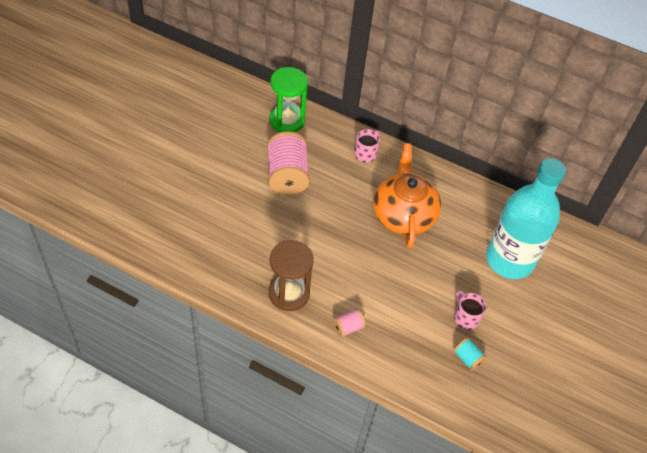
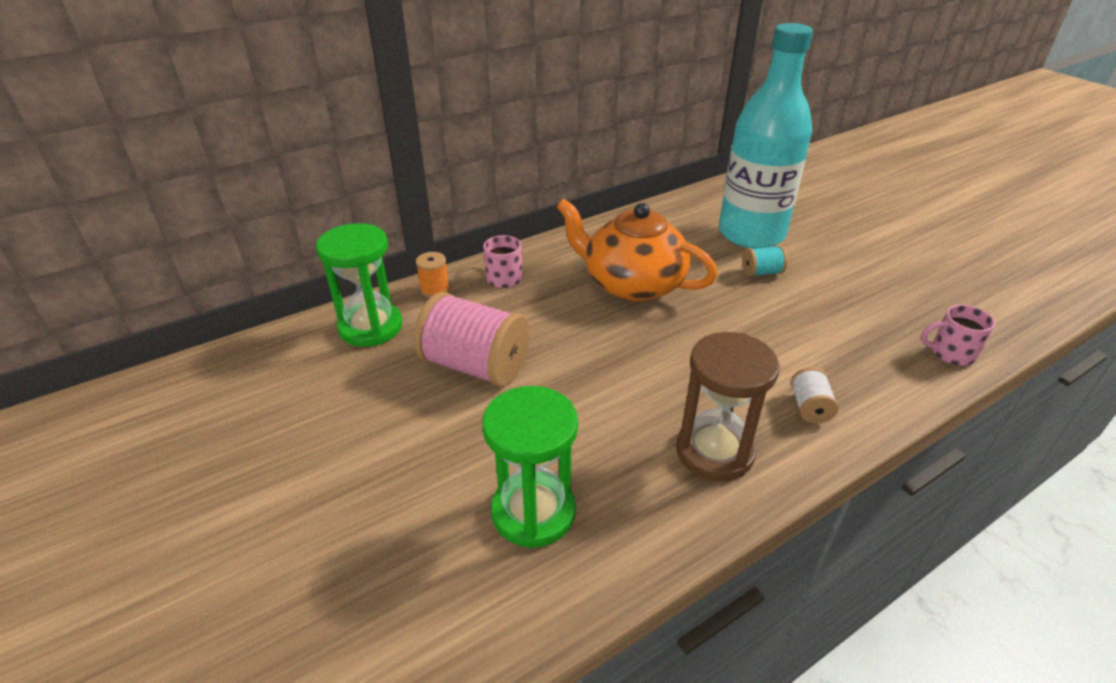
camera: 55 degrees left, 15 degrees down
pink spool [333,309,365,337] -> white spool [791,367,838,424]
turquoise spool [453,338,487,371] -> turquoise spool moved to [742,245,788,277]
pink mug [454,290,486,330] -> pink mug moved to [921,305,995,366]
none -> orange spool [416,252,449,298]
none -> green hourglass [482,386,578,548]

